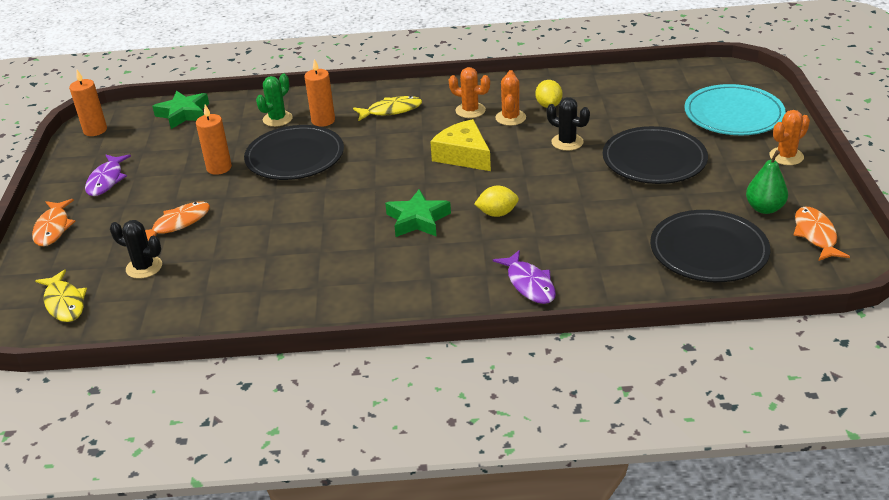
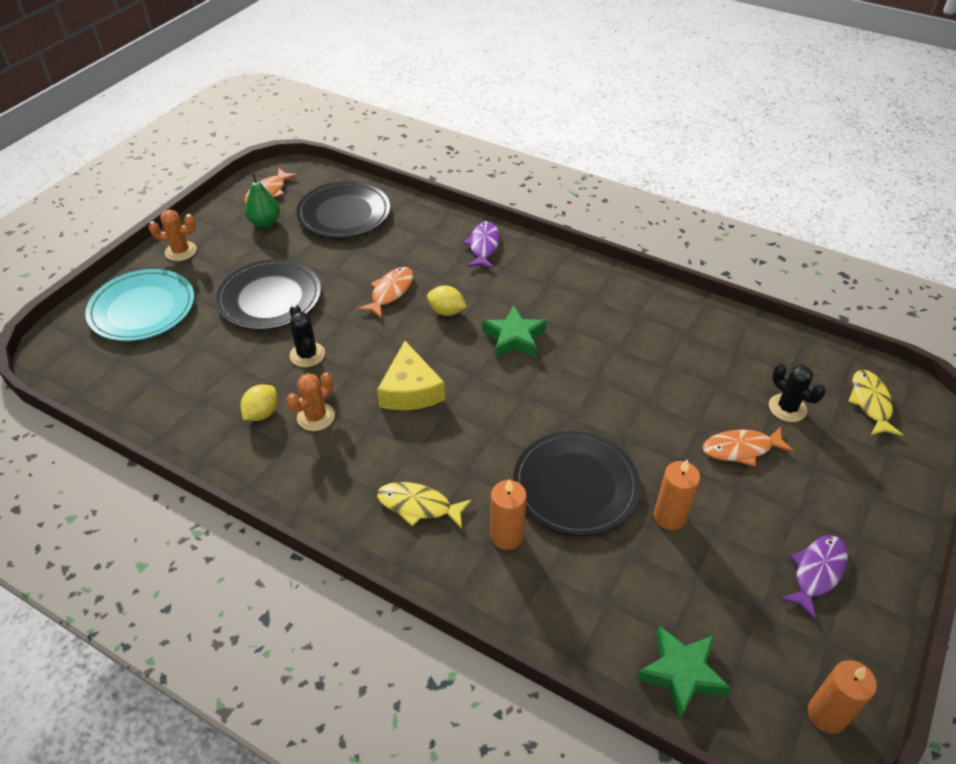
camera: 150 degrees left, 10 degrees up
orange fish [32,199,76,246] -> orange fish moved to [357,267,413,319]
green cactus [256,74,293,127] -> none
orange cactus [449,67,490,118] -> none

